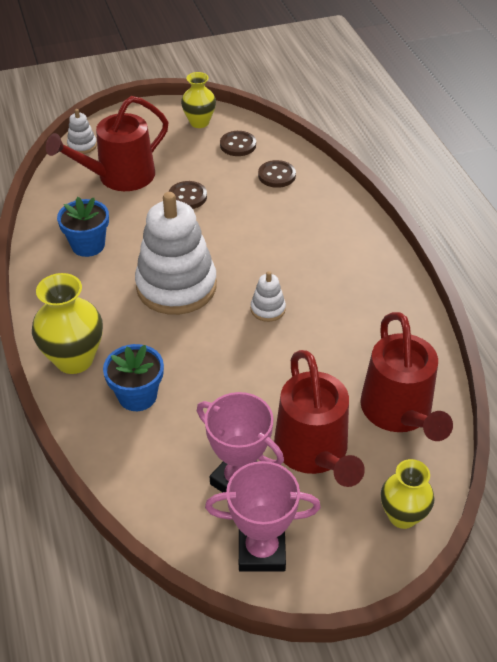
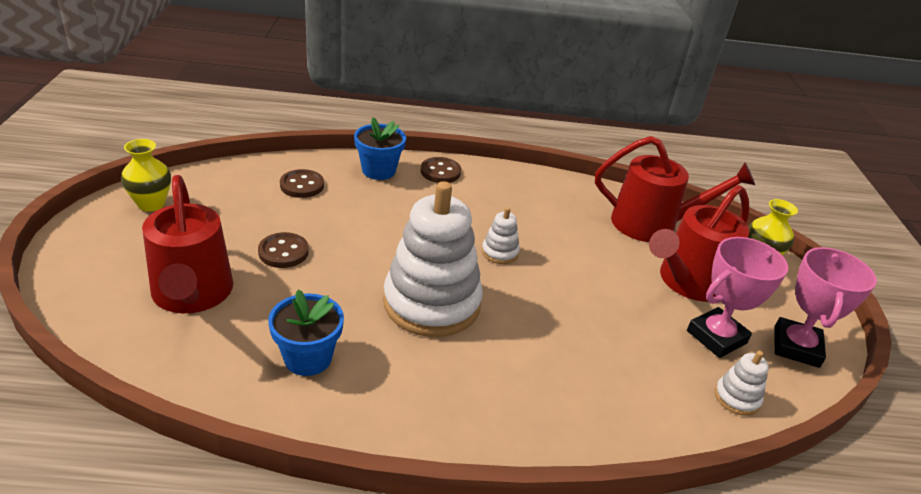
camera: 75 degrees left, 10 degrees down
yellow vase [32,273,103,374] -> none
white stacking toy [67,109,97,154] -> white stacking toy moved to [715,351,769,416]
blue flower pot [103,344,164,411] -> blue flower pot moved to [354,117,406,180]
brown button [220,131,256,156] -> brown button moved to [421,157,461,183]
red watering can [274,350,365,487] -> red watering can turned 135 degrees clockwise [649,185,750,302]

